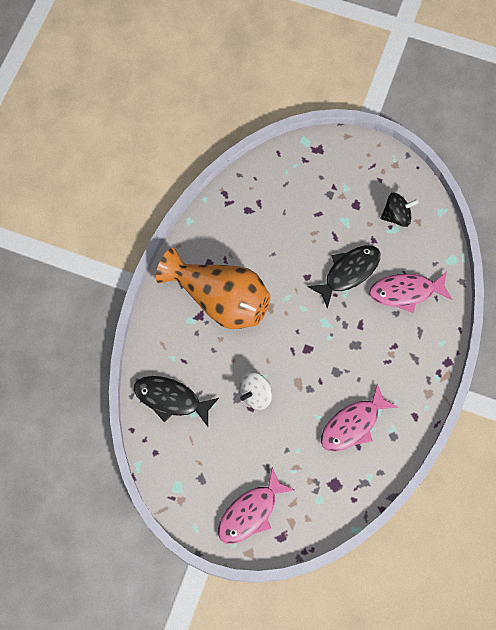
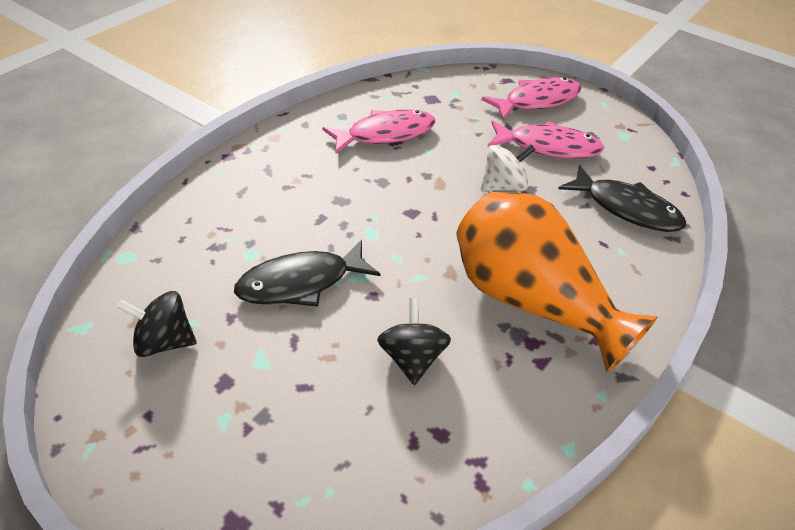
camera: 165 degrees left, 25 degrees down
pink fish [369,272,452,313] -> pink fish moved to [487,121,604,158]
none -> black spinning top [377,298,451,385]

